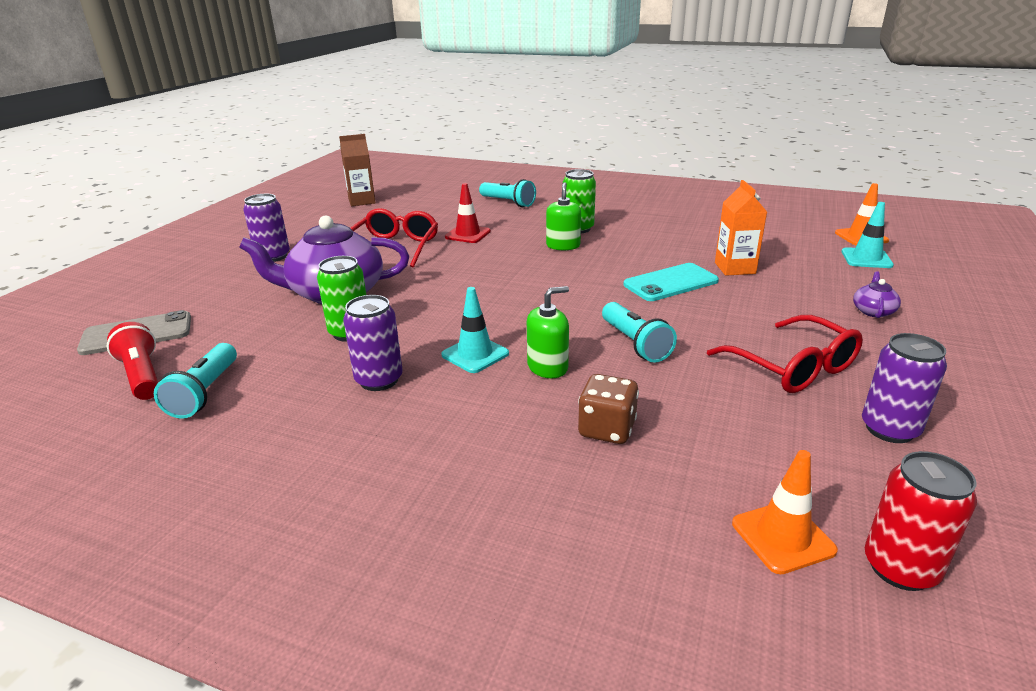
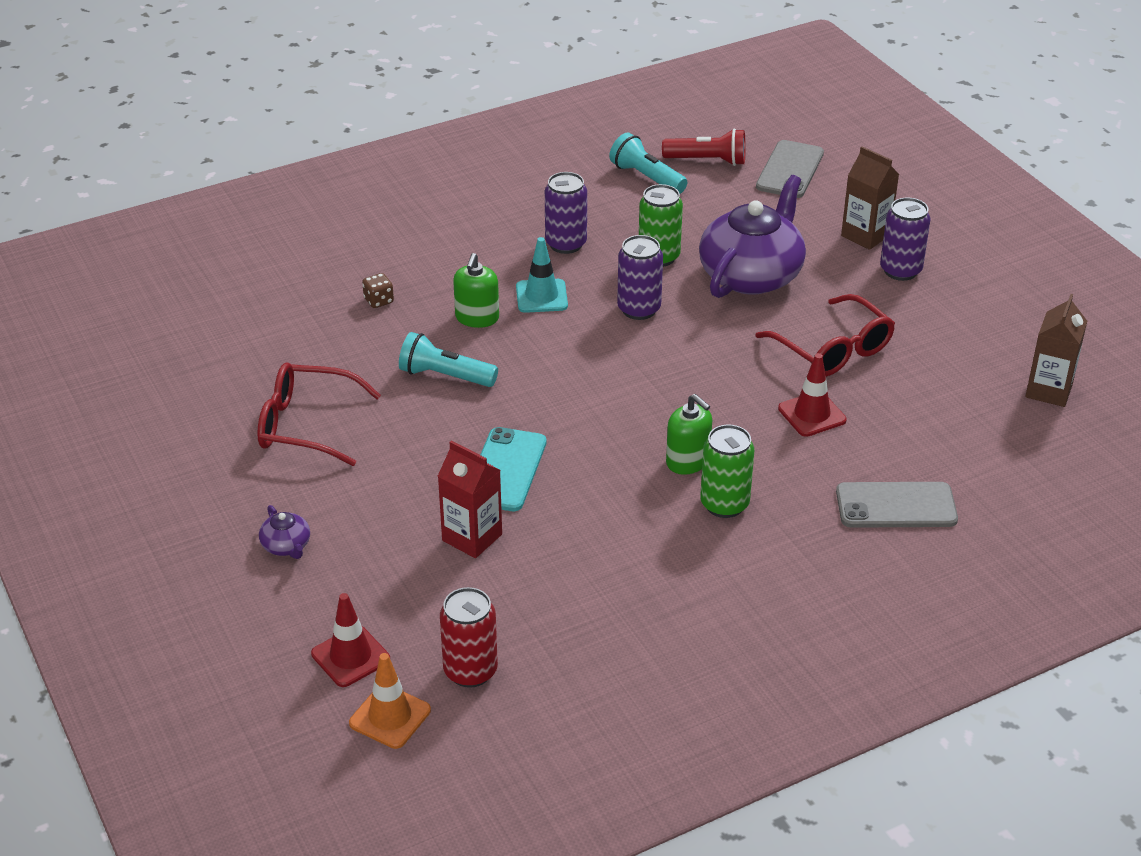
camera: 130 degrees right, 10 degrees up
turquoise flashlight [479,179,536,207] -> grey phone [836,482,958,528]
brown dice [578,374,639,444] -> brown dice [362,273,394,308], size x0.62
orange carton [715,180,767,276] -> red carton [438,440,502,558]
orange traffic cone [732,450,838,574] -> none
turquoise traffic cone [842,202,894,268] -> red traffic cone [311,593,390,687]
purple can [862,333,947,443] -> purple can moved to [617,235,663,320]
red can [865,451,977,591] -> red can moved to [440,587,498,688]
none -> brown carton [841,146,899,250]

